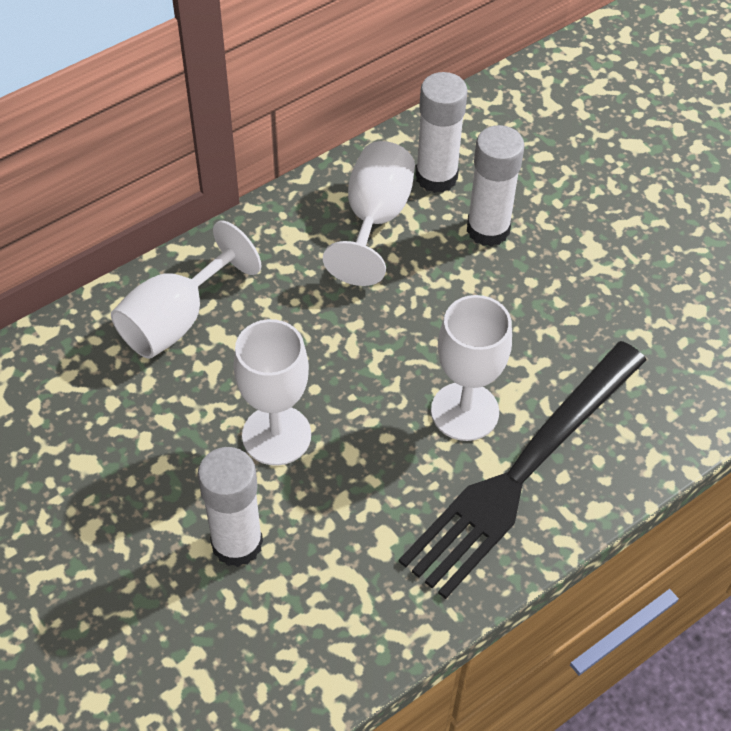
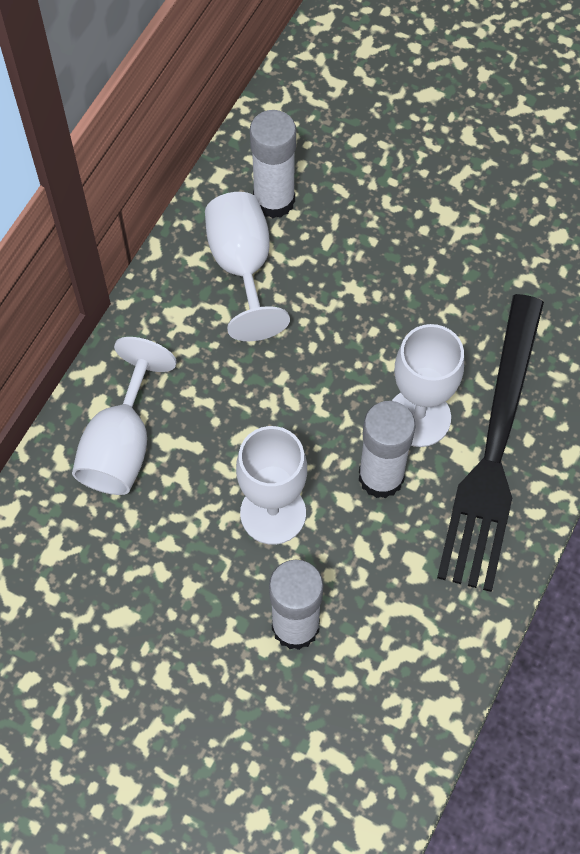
camera: 25 degrees left, 10 degrees up
white glue stick [467,125,525,247] -> white glue stick moved to [359,401,416,498]

